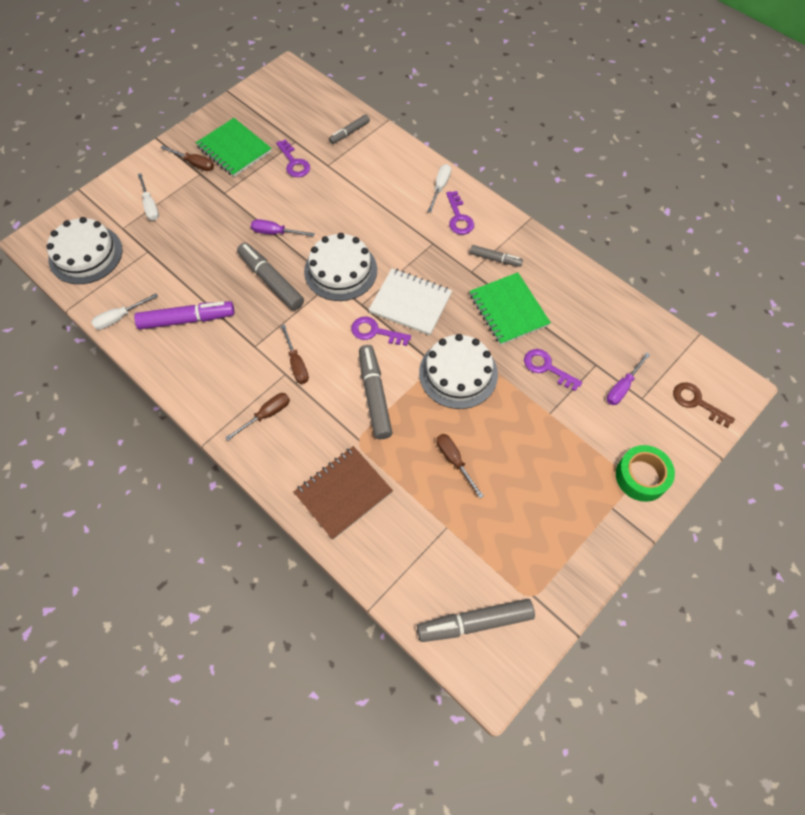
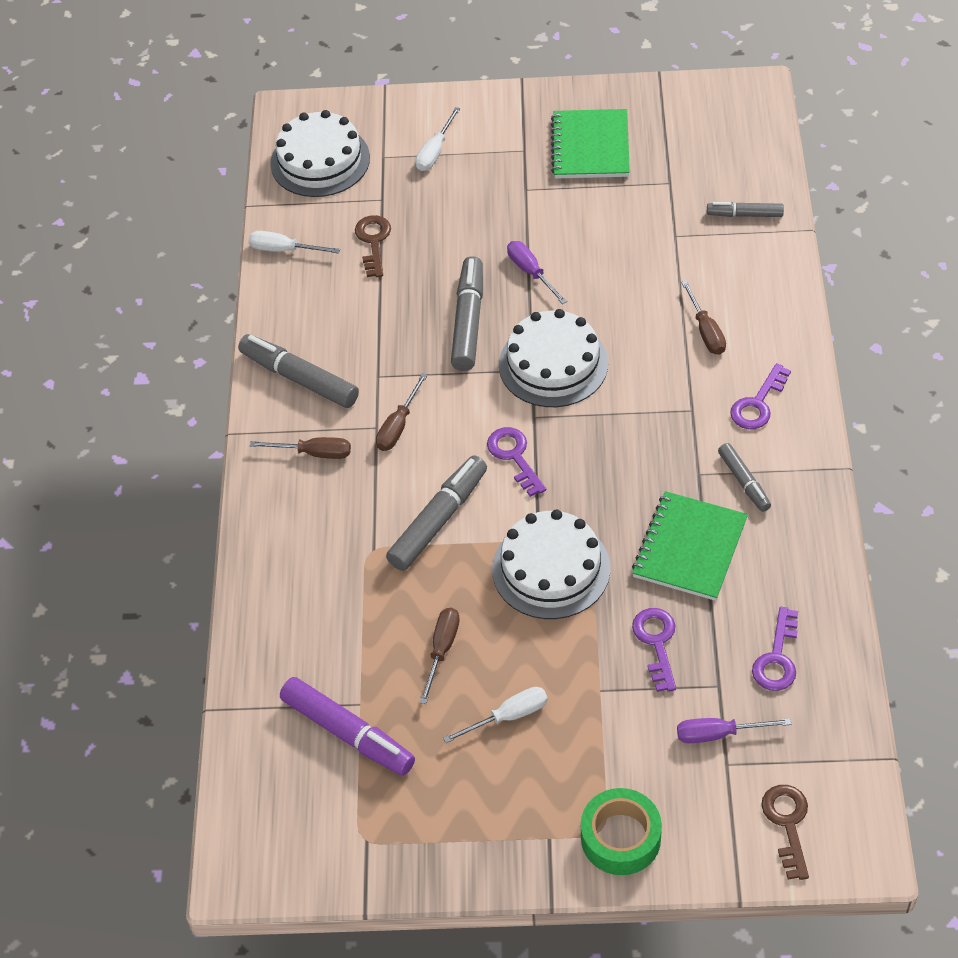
camera: 50 degrees right, 10 degrees down
purple marker [134,301,234,329] -> purple marker moved to [280,677,415,776]
brown screwdriver [161,145,214,171] -> brown screwdriver moved to [681,280,726,355]
purple key [276,139,310,177] -> purple key moved to [752,607,798,691]
brown notebook [294,446,393,540] -> none
white notebook [369,268,452,335] -> none
grey marker [417,599,535,642] -> grey marker moved to [238,334,359,408]
white screwdriver [428,164,451,212] -> white screwdriver moved to [443,687,548,743]
none -> brown key [355,215,391,277]

